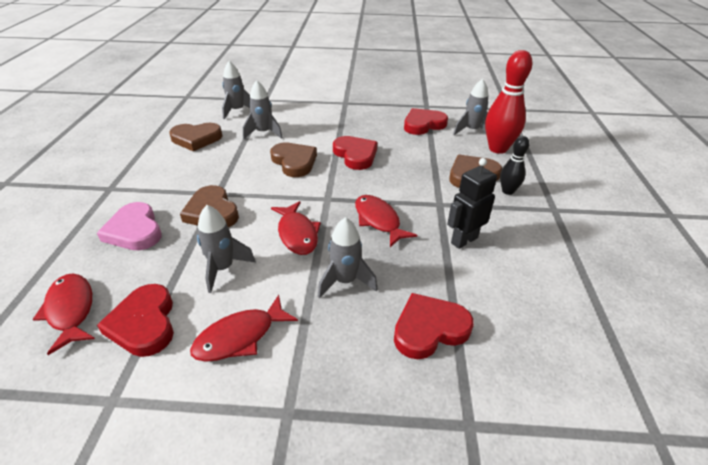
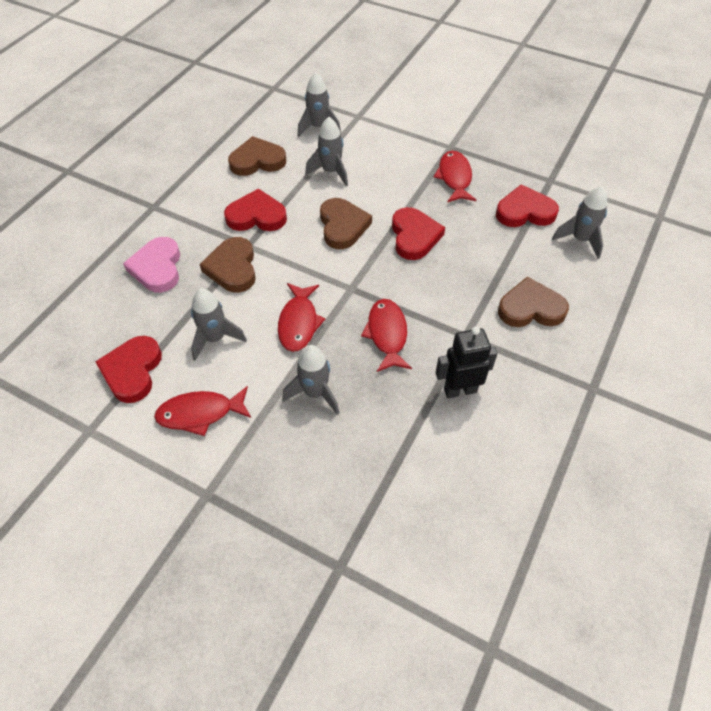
camera: 25 degrees right, 15 degrees up
red fish [32,274,95,355] -> red fish moved to [434,151,476,202]
brown heart [169,123,222,151] -> brown heart turned 150 degrees clockwise [228,136,286,176]
red heart [394,293,474,359] -> red heart moved to [224,189,287,231]
red bowling pin [485,50,532,154] -> none
black bowling pin [500,136,529,195] -> none

